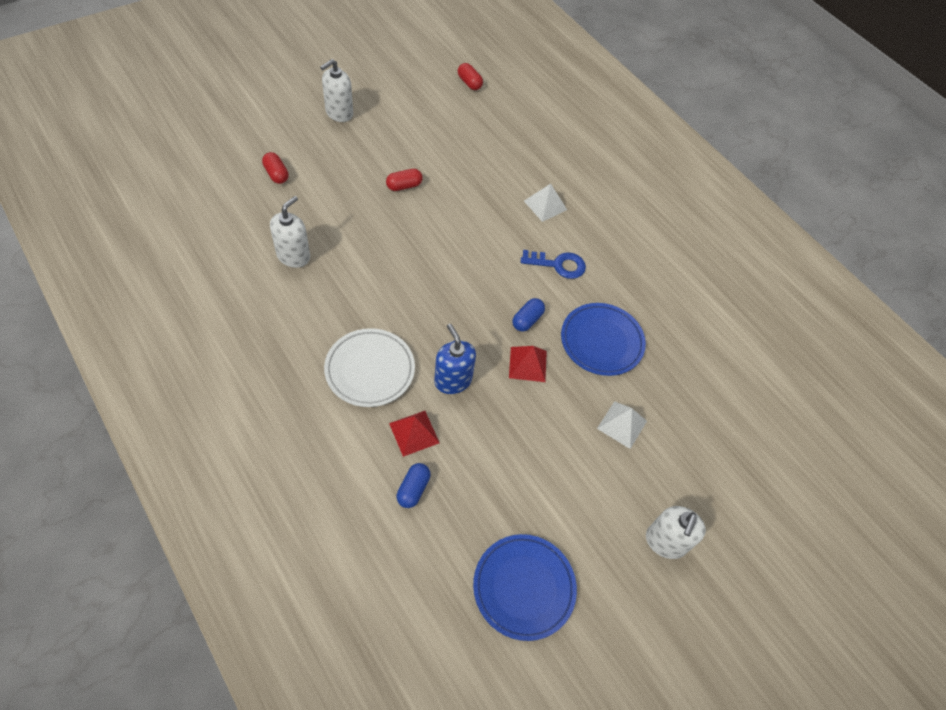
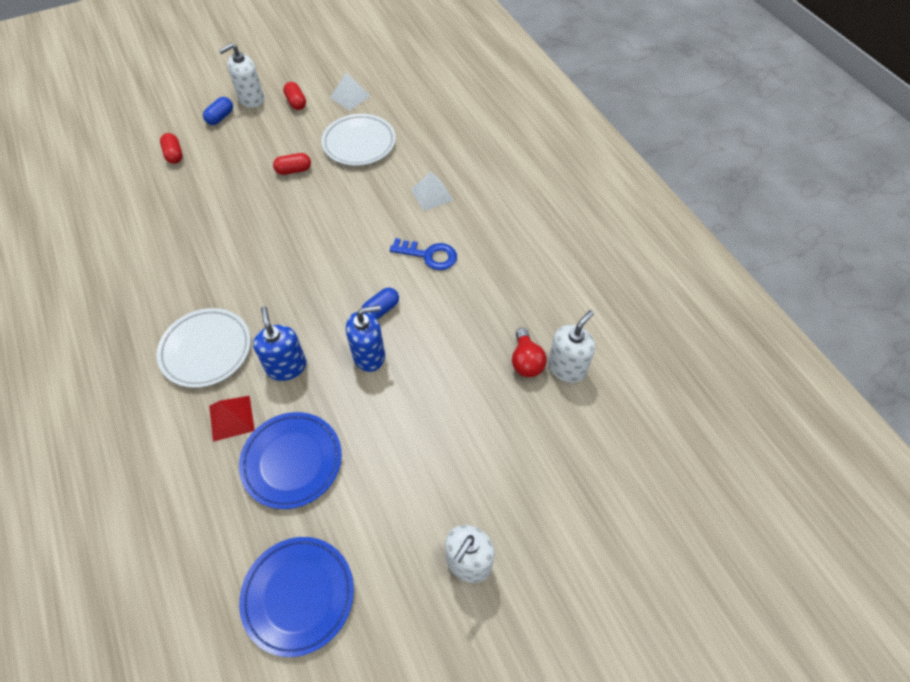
camera: 15 degrees right, 0 degrees up
white soap dispenser [270,196,310,268] -> white soap dispenser moved to [548,310,595,383]
blue capsule [397,463,431,508] -> blue capsule moved to [203,97,233,125]
red capsule [458,63,483,90] -> red capsule moved to [283,82,306,110]
red pyramid [509,346,547,382] -> blue soap dispenser [346,305,385,372]
blue plate [561,303,646,376] -> blue plate moved to [239,412,342,509]
white pyramid [597,401,647,449] -> white pyramid moved to [330,73,370,110]
none -> white plate [321,114,396,166]
none -> red light bulb [512,328,547,377]

